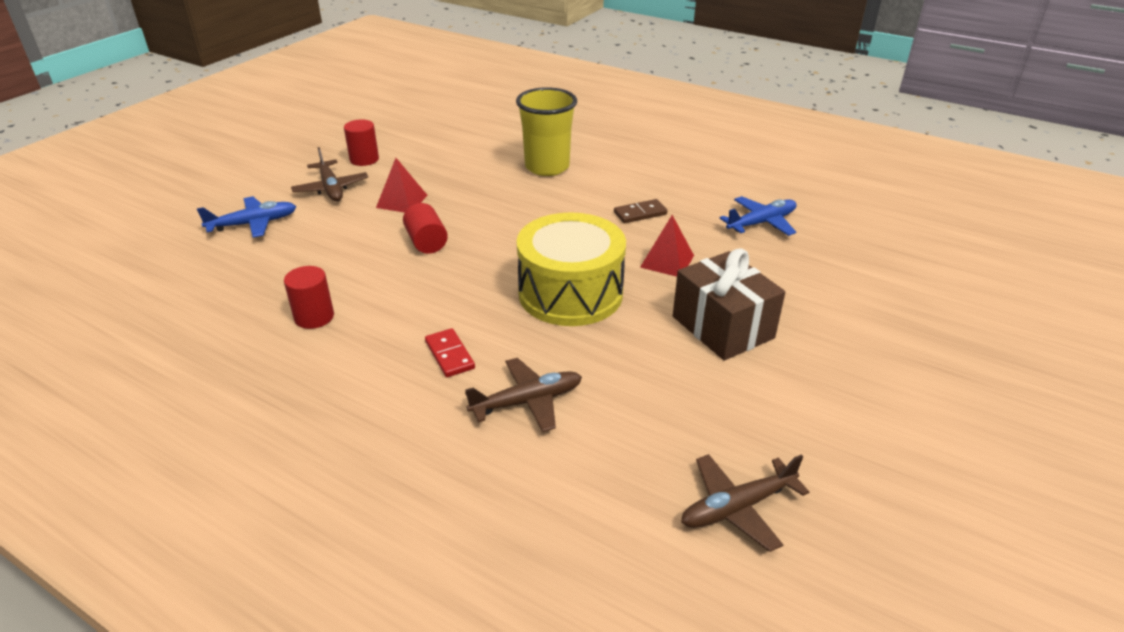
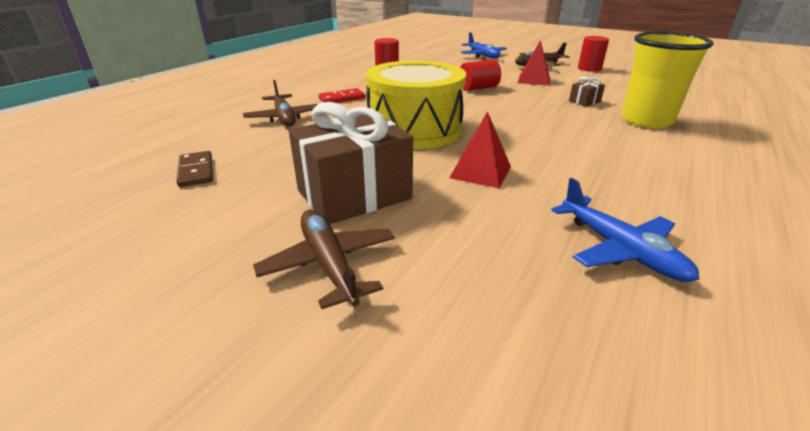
camera: 90 degrees right, 5 degrees down
brown domino [614,199,667,223] -> brown domino moved to [176,151,213,187]
brown plane [681,454,809,552] -> brown plane moved to [253,210,395,309]
none -> brown gift [569,77,605,107]

